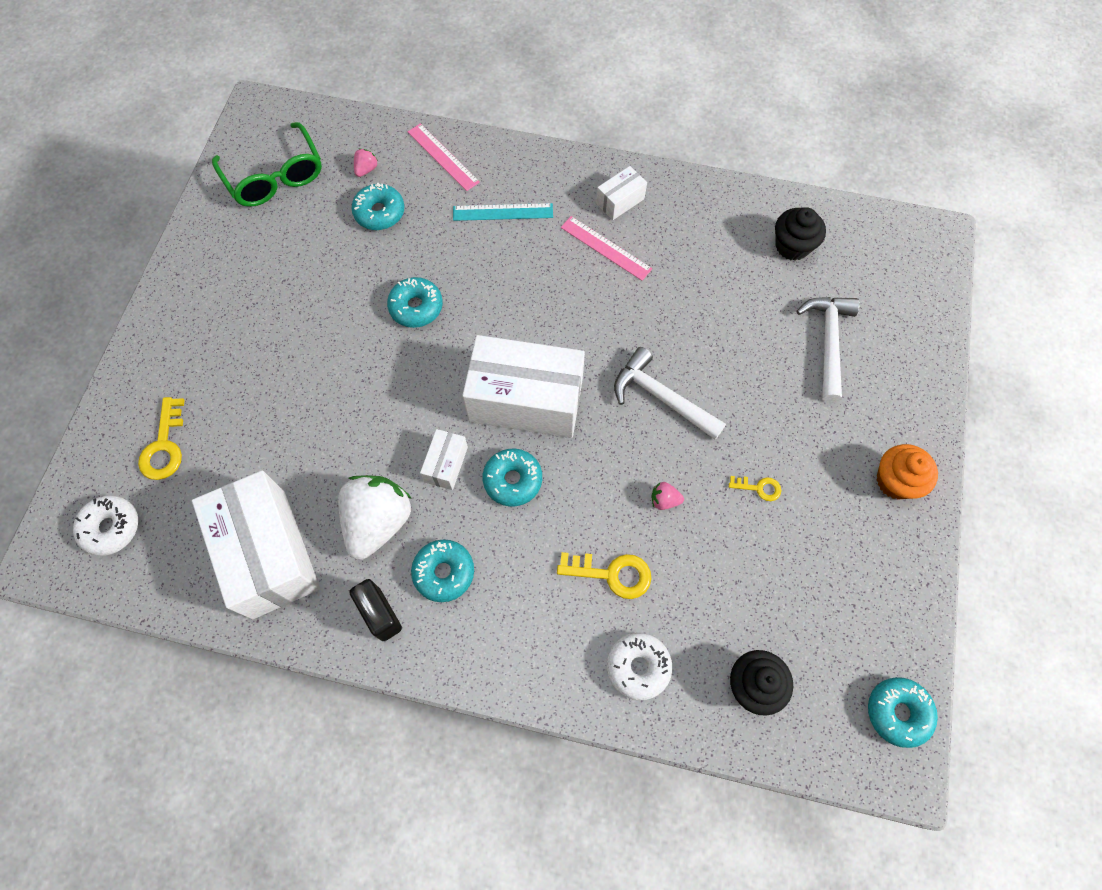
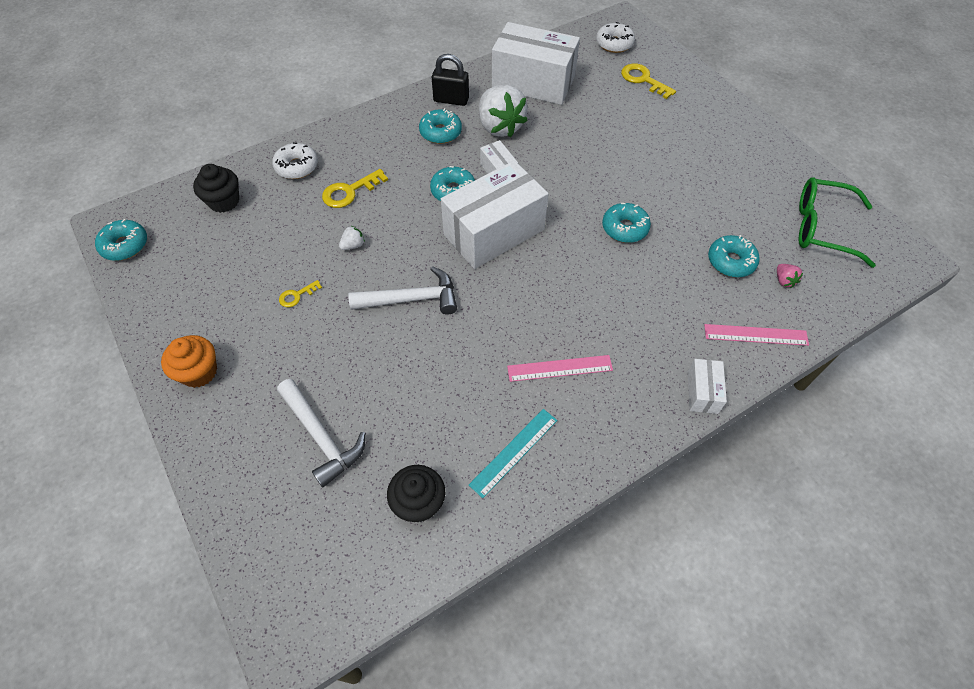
camera: 135 degrees right, 10 degrees down
turquoise ruler [453,203,553,221] -> turquoise ruler moved to [469,409,557,498]
white box [596,166,647,220] -> white box moved to [688,359,727,414]
pink strawberry [651,482,684,510] -> white strawberry [339,226,365,250]

